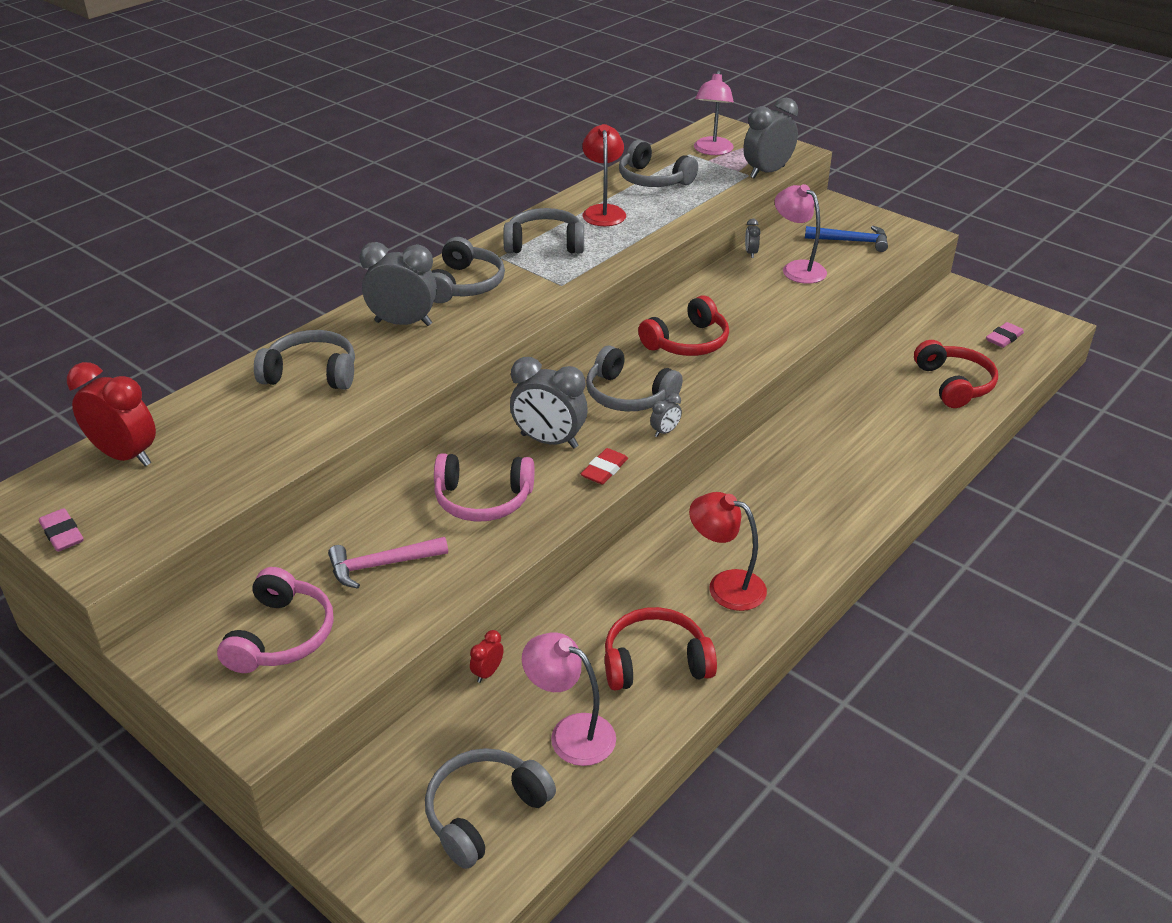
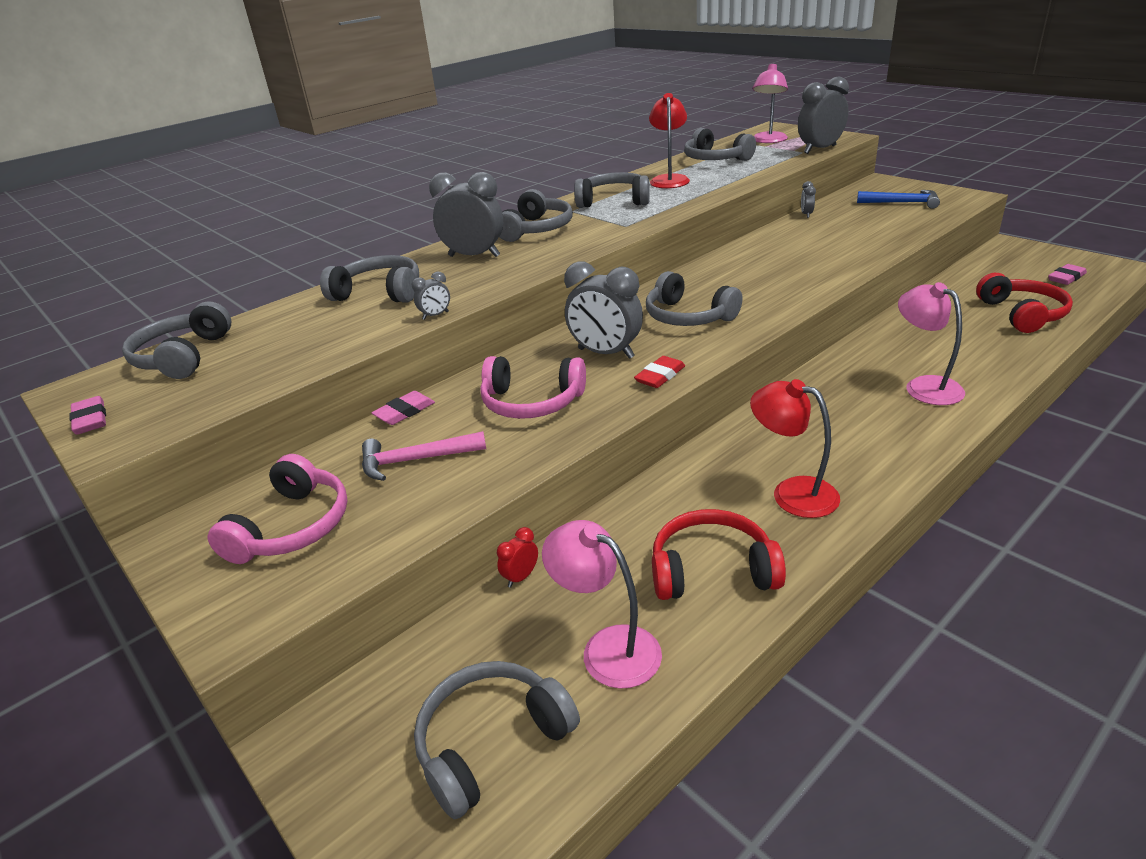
camera: 10 degrees right, 5 degrees down
red clock [67,362,156,466] -> grey headphones [122,302,231,379]
red headphones [638,295,729,356] -> none
grey clock [650,393,682,437] -> grey clock moved to [412,272,450,320]
pink lamp [775,184,827,284] -> pink lamp moved to [898,282,965,405]
none -> pink eraser [371,391,435,425]

